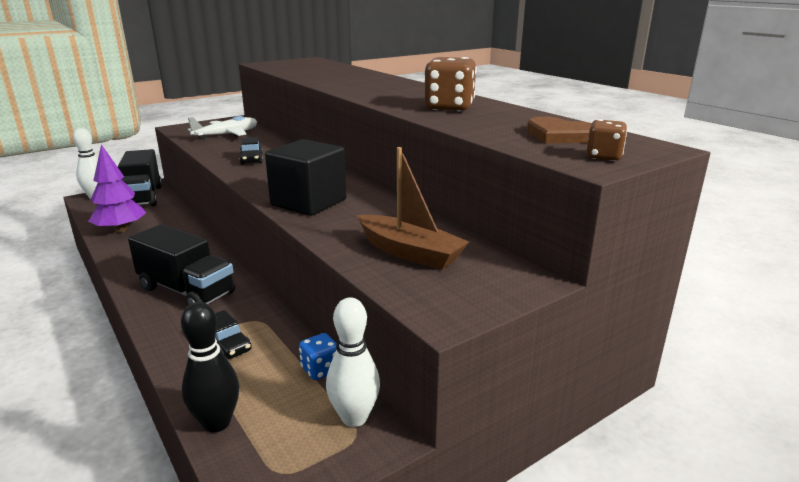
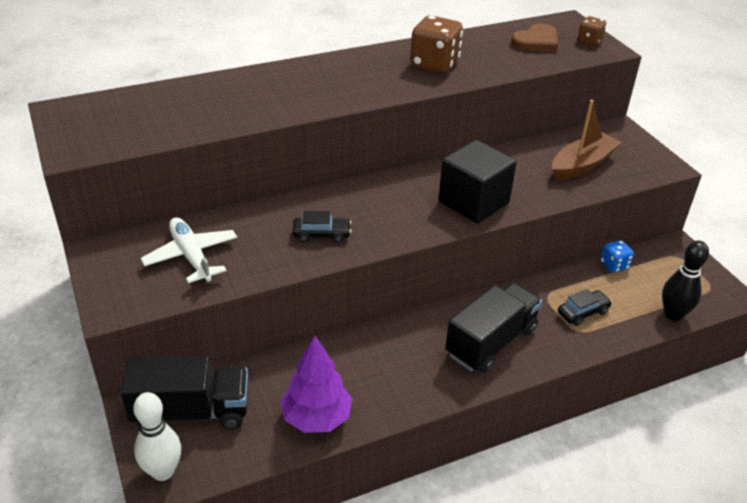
camera: 80 degrees left, 15 degrees up
white bowling pin [326,297,380,427] -> none

